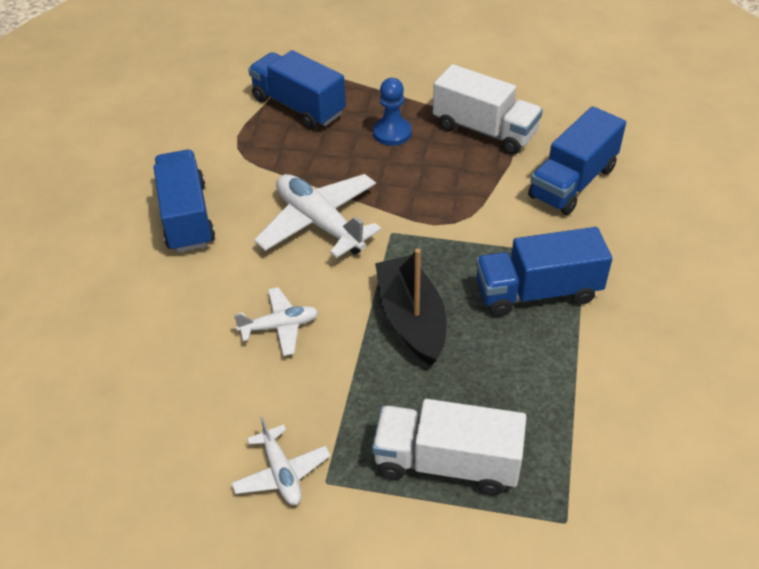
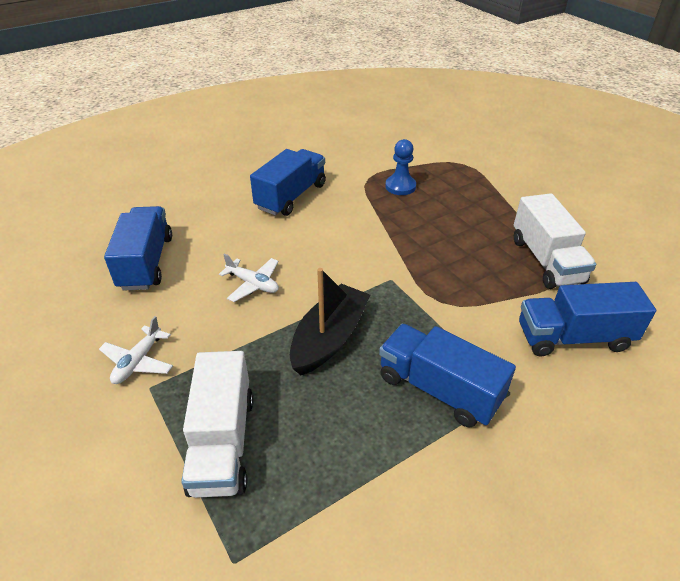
camera: 45 degrees right, 5 degrees down
blue truck [248,50,346,129] -> blue truck moved to [104,206,172,291]
white plane [254,174,381,258] -> none
white truck [372,399,527,495] -> white truck turned 150 degrees counterclockwise [181,351,253,498]
blue pawn [373,78,412,146] -> blue pawn moved to [385,139,416,195]

